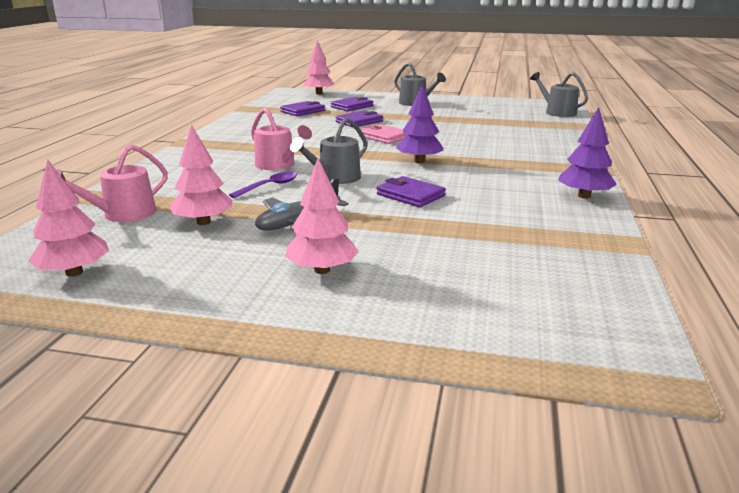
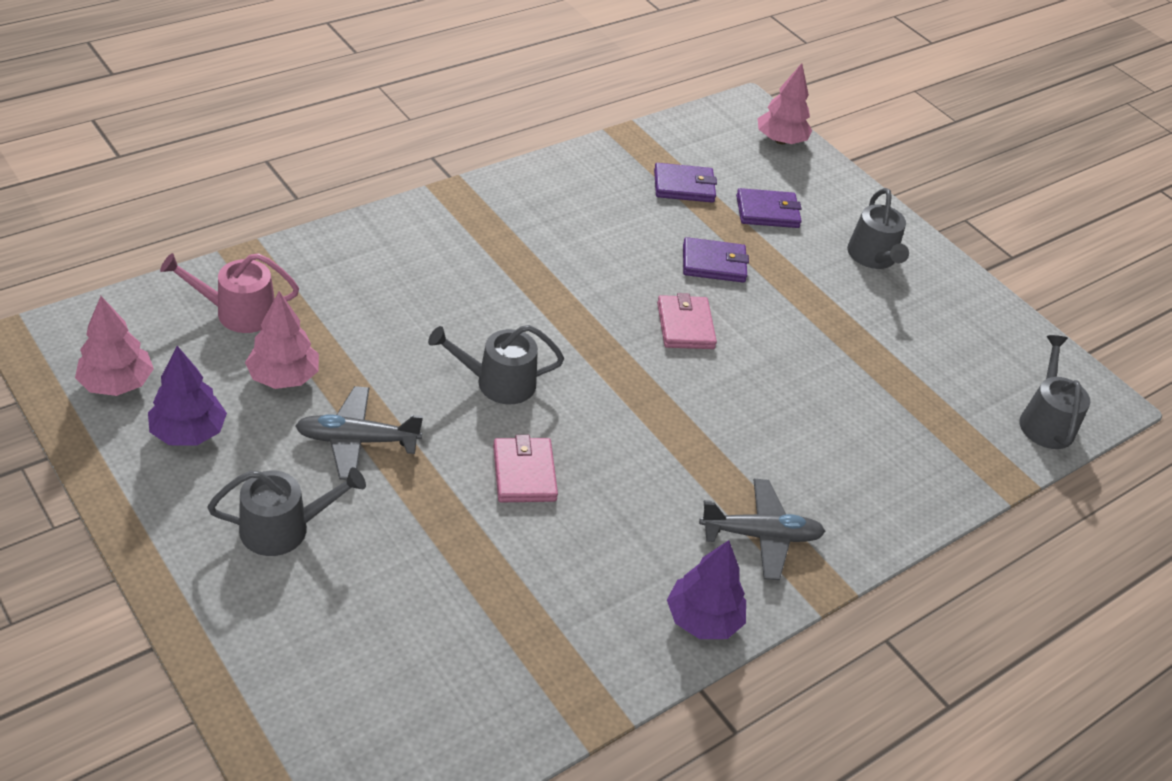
camera: 35 degrees right, 20 degrees up
purple spoon [229,172,297,198] -> none
pink watering can [251,108,312,170] -> none
pink tree [285,158,359,274] -> grey watering can [208,467,366,556]
purple wallet [377,176,446,207] -> pink wallet [493,435,558,502]
purple tree [396,84,443,163] -> purple tree moved to [148,346,227,445]
none -> grey plane [699,479,826,580]

